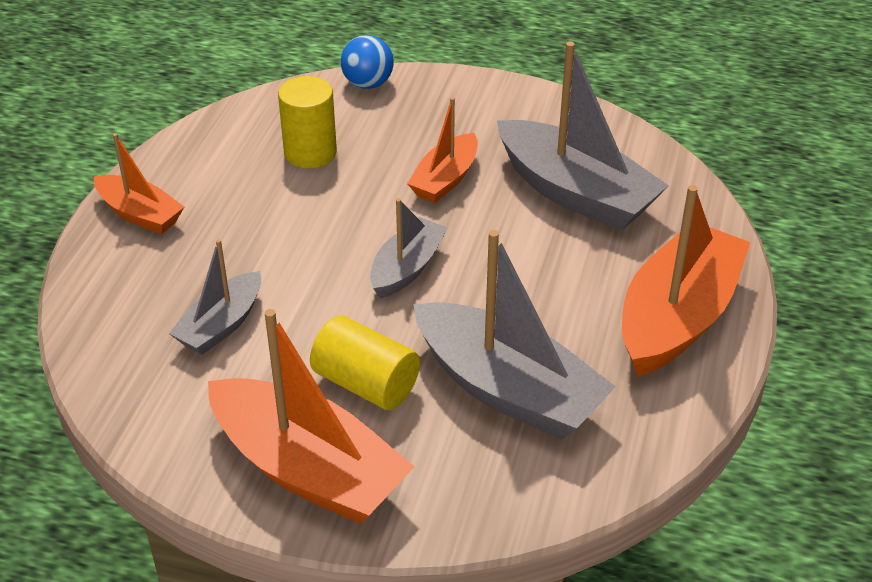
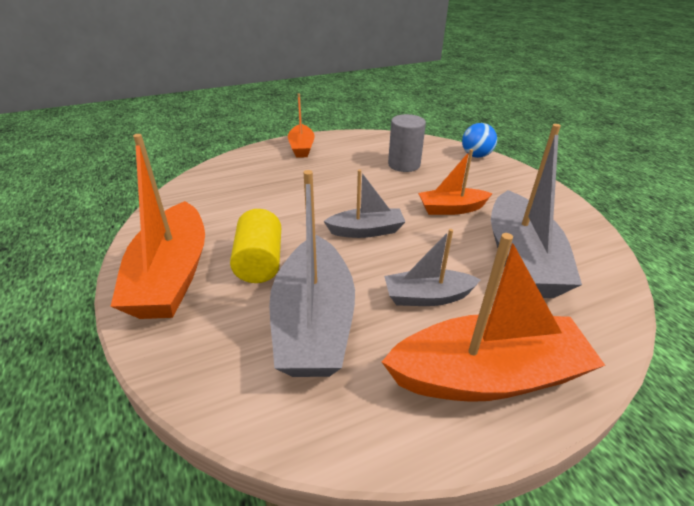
camera: 50 degrees right, 5 degrees down
grey boat [169,239,261,355] -> grey boat moved to [384,229,481,306]
yellow cylinder [278,76,337,168] -> grey cylinder [388,114,426,172]

